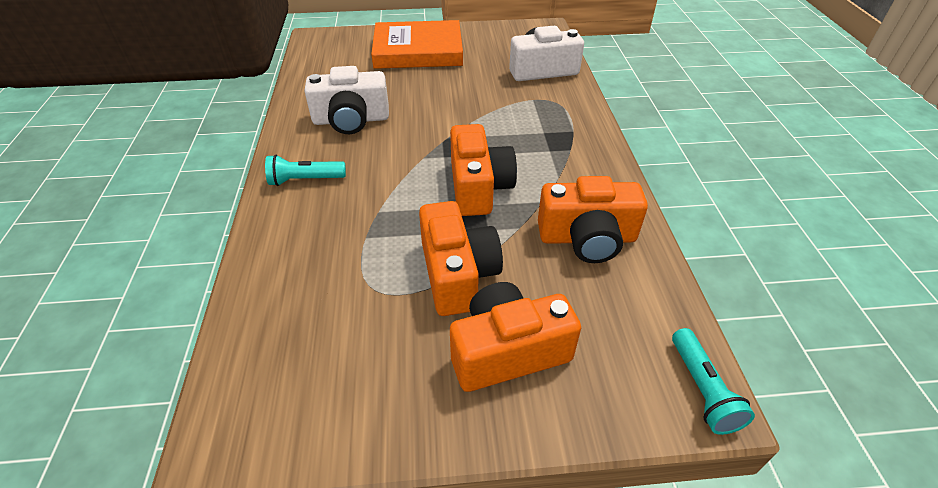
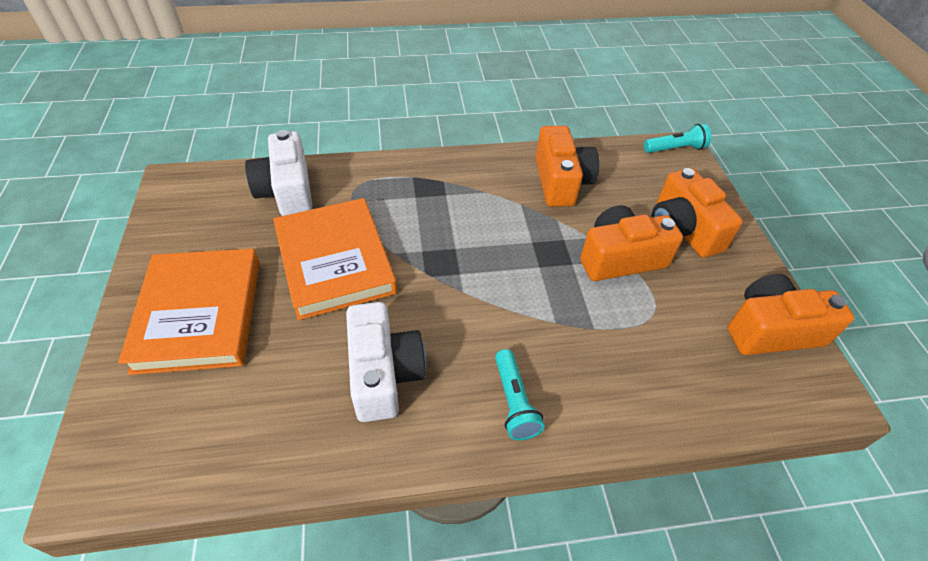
camera: 95 degrees left, 5 degrees up
orange camera [450,124,517,216] -> orange camera moved to [728,274,854,355]
none -> orange book [273,198,397,320]

